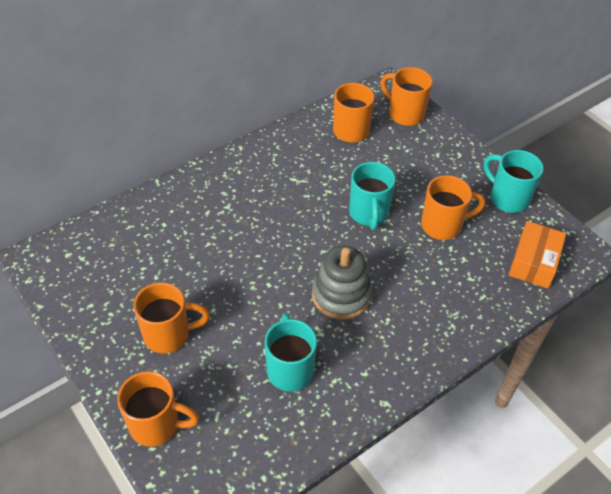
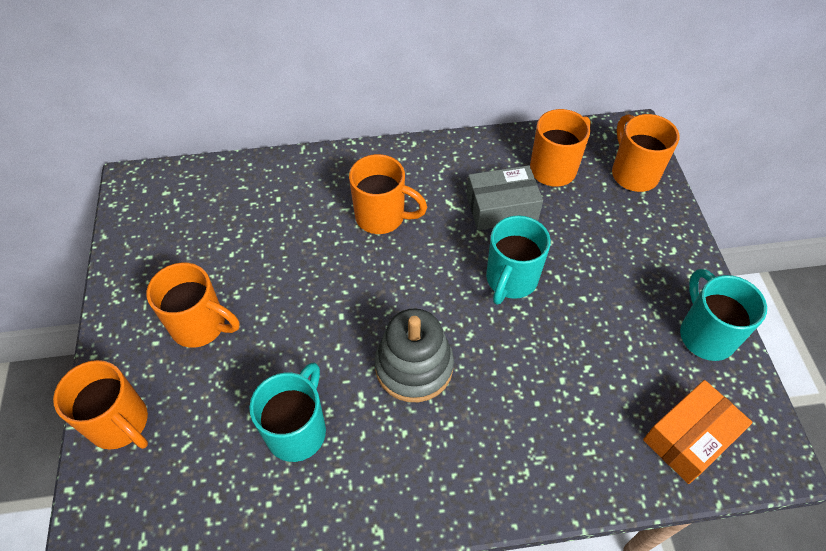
camera: 30 degrees right, 5 degrees up
orange mug [421,175,485,240] -> orange mug moved to [349,154,427,234]
none -> grey box [466,165,543,230]

